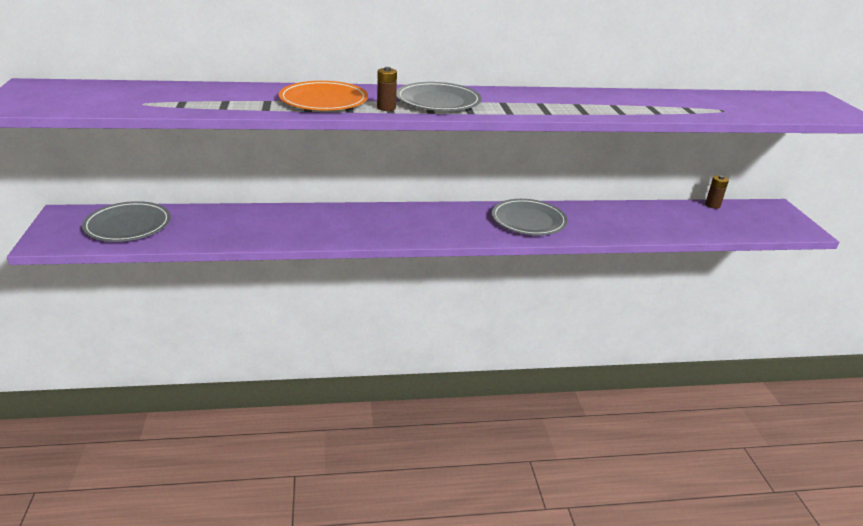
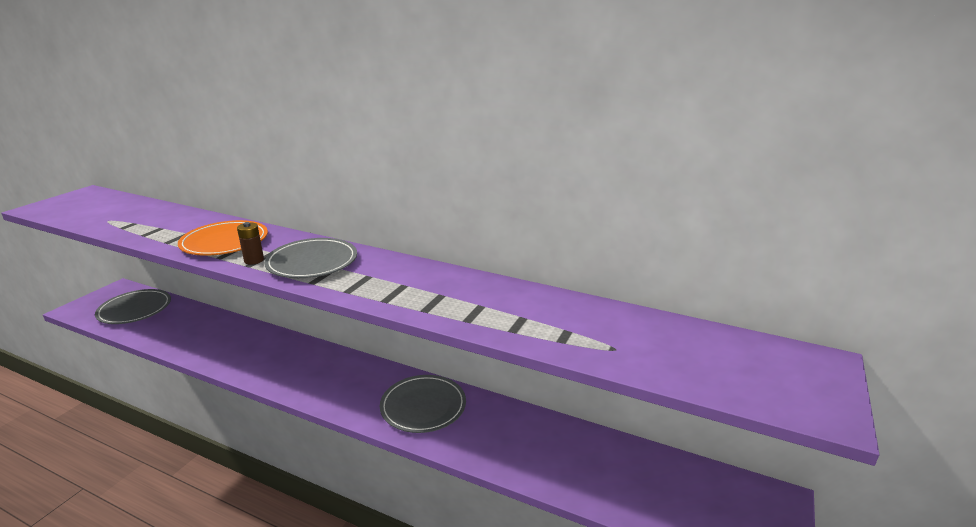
camera: 35 degrees right, 5 degrees down
brown battery [705,175,729,209] -> none

